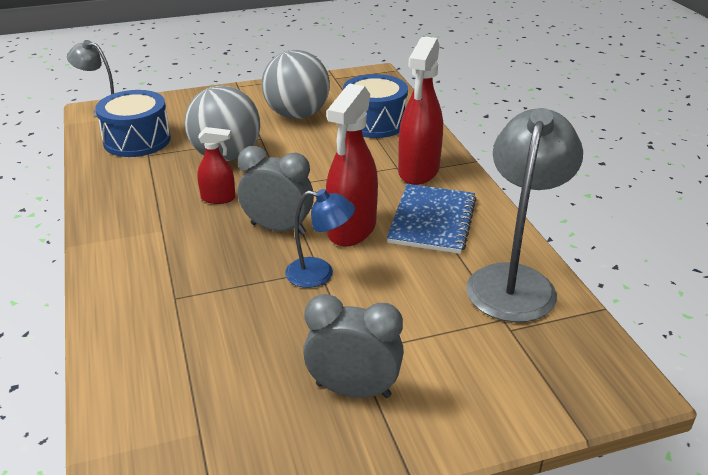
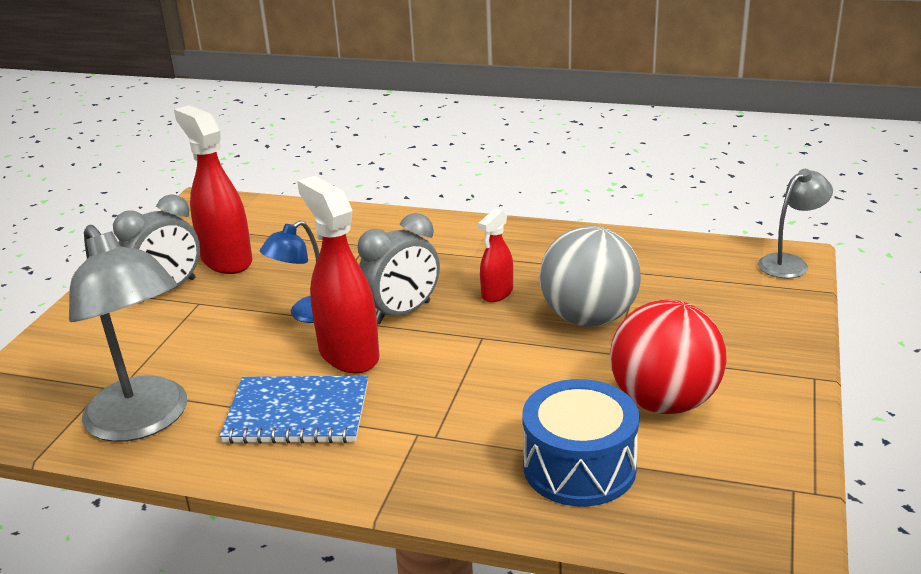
camera: 125 degrees right, 5 degrees down
blue drum [95,90,171,157] -> none
grey ball [262,50,330,119] -> red ball [610,299,727,414]
blue notebook [387,184,477,254] -> blue notebook turned 45 degrees counterclockwise [220,376,368,444]
red spray bottle [398,36,443,185] -> red spray bottle moved to [174,105,253,274]

